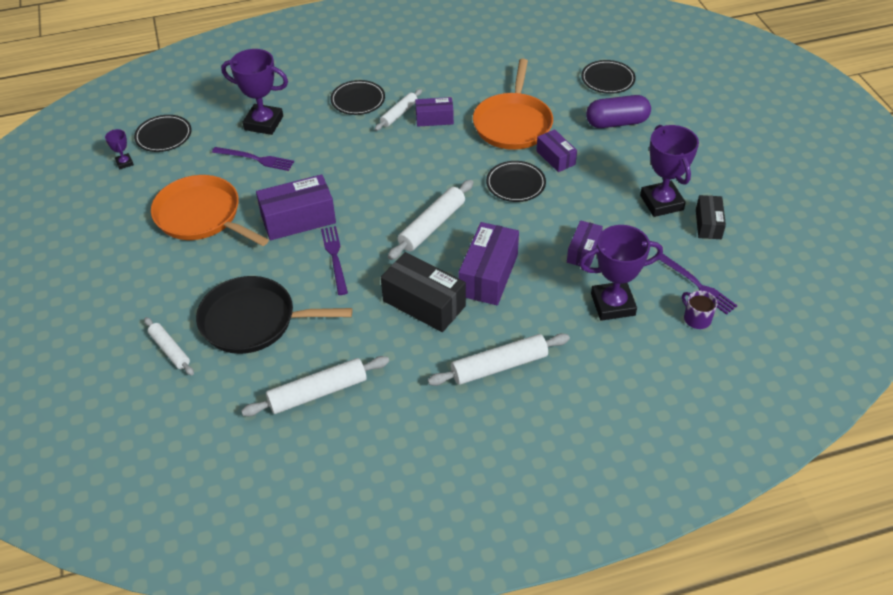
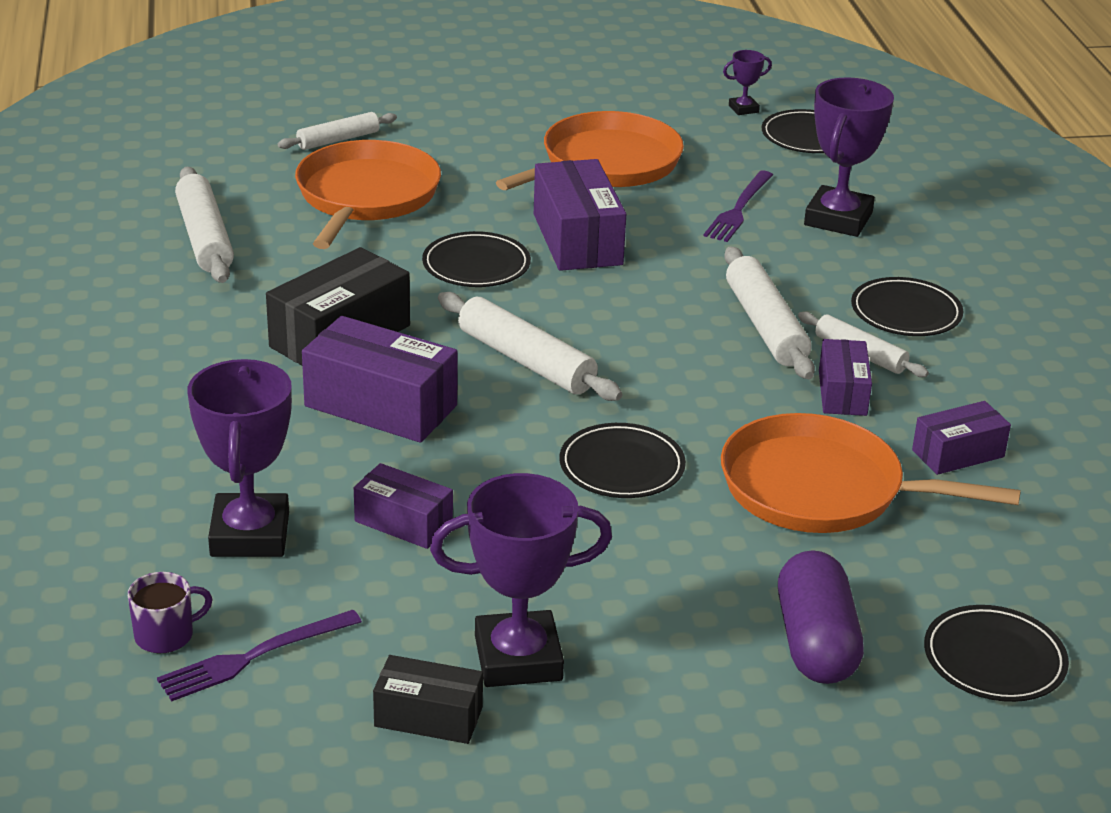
camera: 95 degrees right, 15 degrees down
black pan [196,276,353,354] -> orange pan [295,140,441,249]
purple fork [321,226,348,295] -> black plate [422,231,531,287]
white rolling pin [428,333,570,386] -> white rolling pin moved to [724,246,815,379]
purple box [536,129,577,172] -> purple box moved to [912,401,1011,475]

